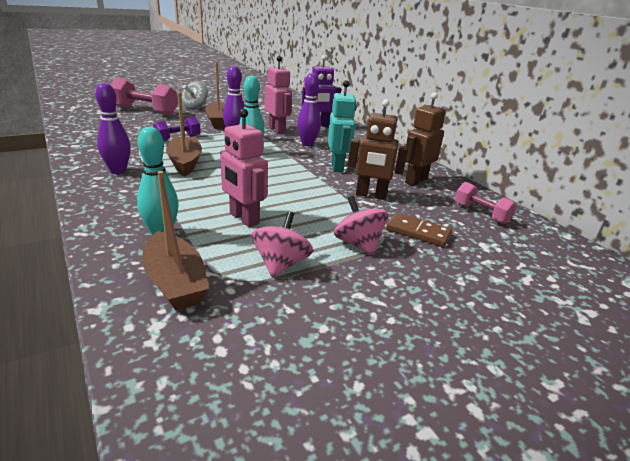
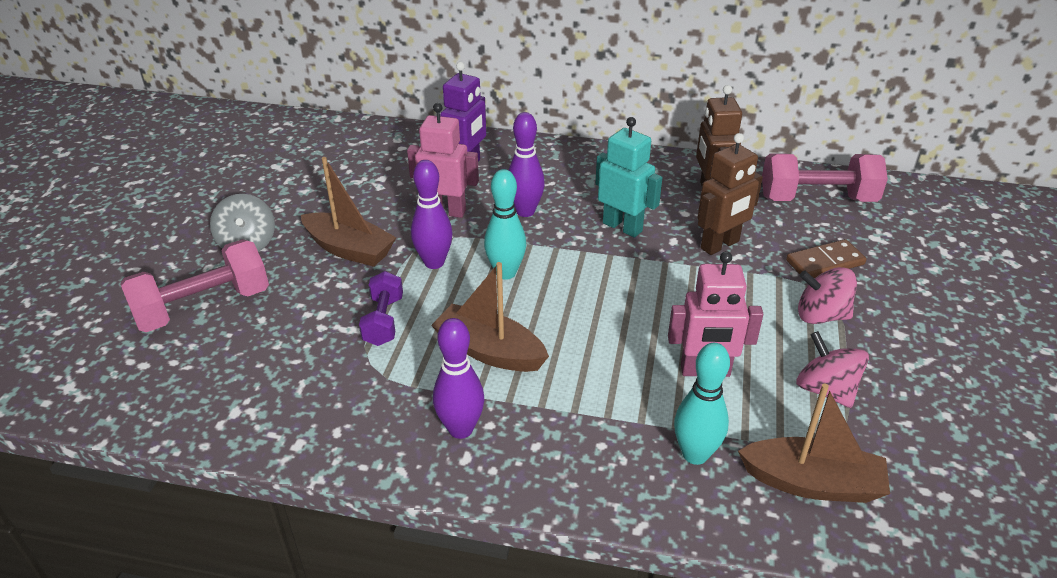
camera: 45 degrees left, 10 degrees up
pink dumbbell [455,182,516,224] -> pink dumbbell [762,153,888,202], size x1.69

